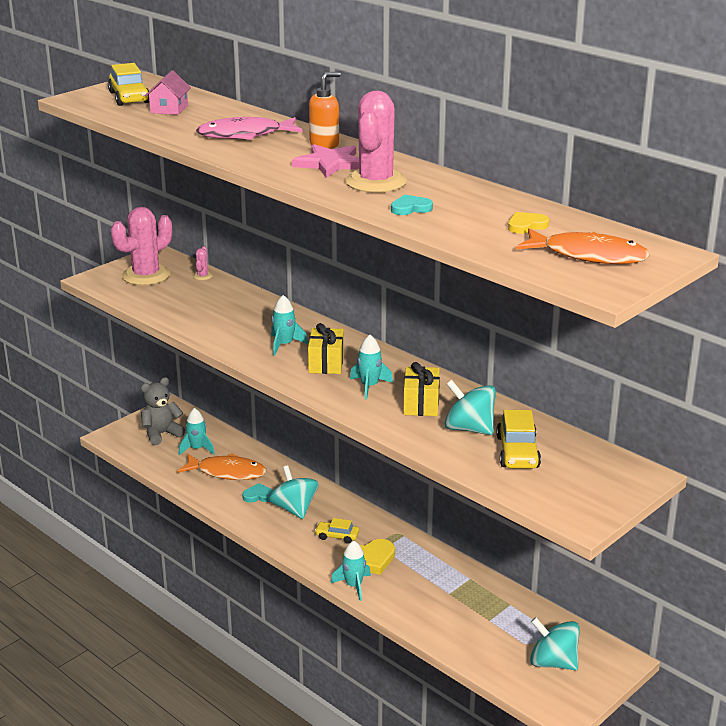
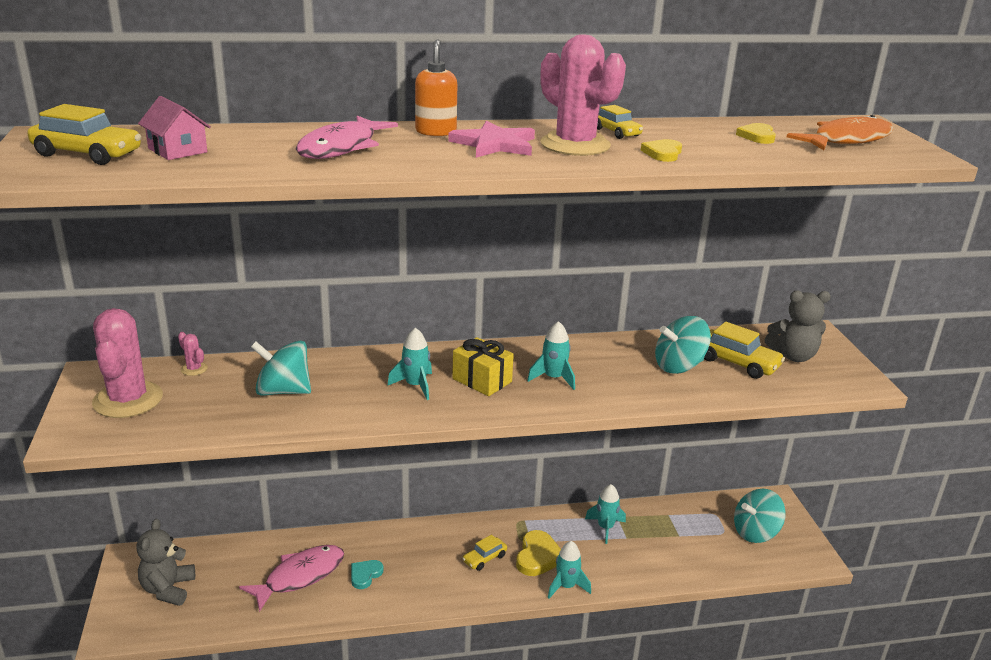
camera: 55 degrees left, 0 degrees up
orange fish [177,453,266,480] -> pink fish [239,545,344,612]
turquoise rocket [179,408,215,455] -> turquoise rocket moved to [585,484,626,544]
turquoise spinning top [269,465,319,519] -> turquoise spinning top moved to [251,341,311,396]
turquoise heart [391,195,433,215] -> yellow heart [641,139,682,162]
yellow gift [403,362,440,416] -> none
none -> yellow car [597,105,643,139]
none -> grey teddy bear [765,291,831,362]

